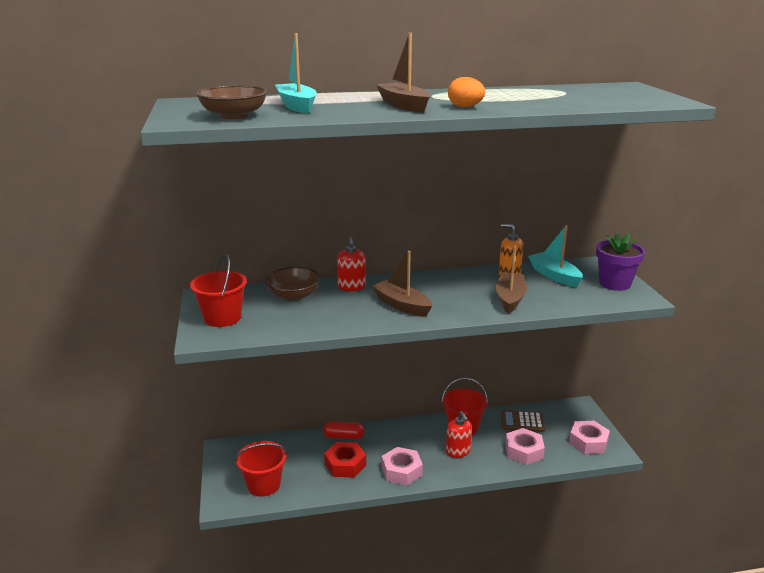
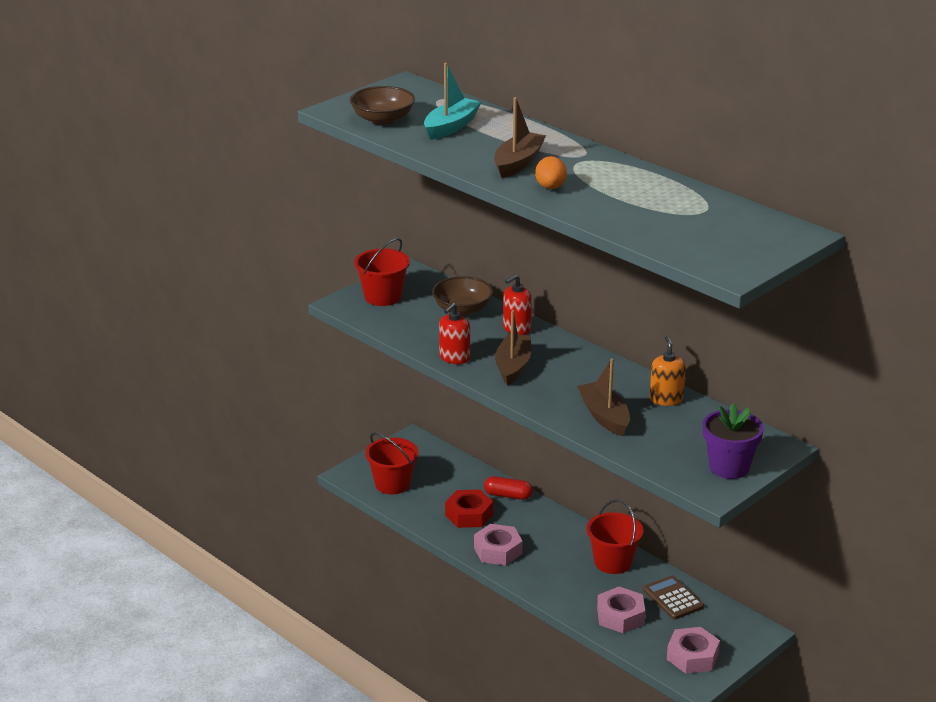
camera: 55 degrees right, 5 degrees up
red capsule [323,422,365,439] -> red capsule turned 45 degrees counterclockwise [484,476,533,500]
red soap dispenser [446,411,472,458] -> red soap dispenser moved to [439,303,470,364]
brown boat [496,246,527,314] -> brown boat turned 90 degrees counterclockwise [577,358,630,436]
turquoise boat [528,225,583,287] -> none

